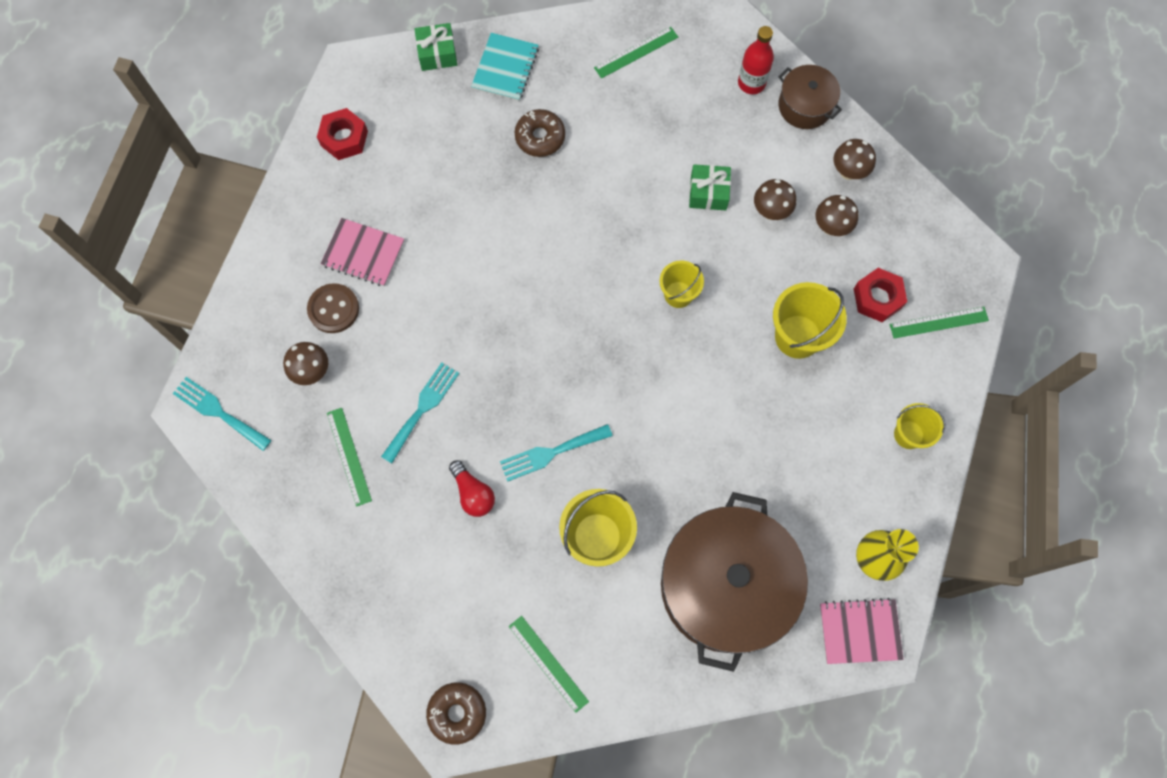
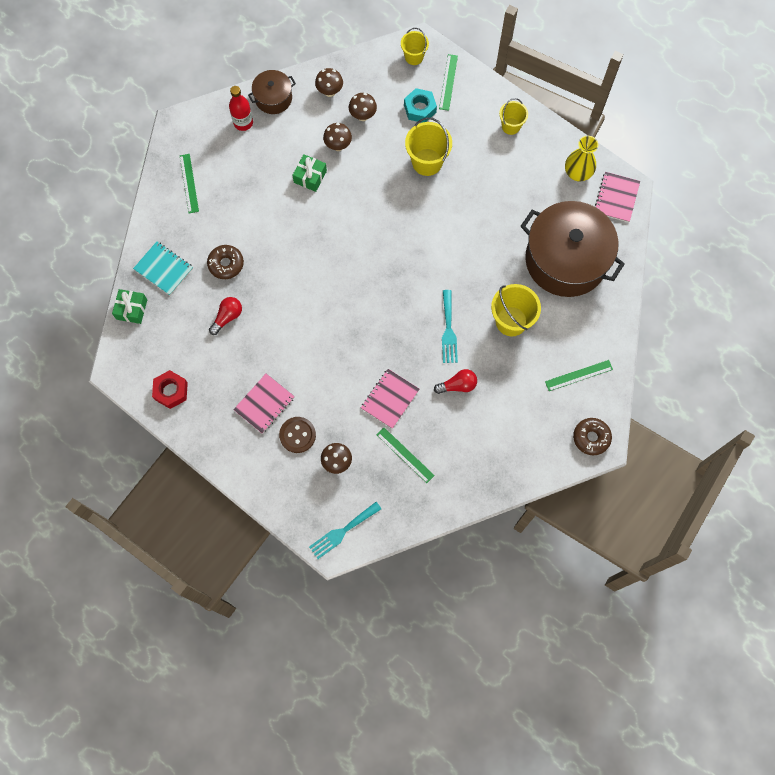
camera: 70 degrees left, 0 degrees up
green ruler [327,408,372,507] -> green ruler turned 45 degrees clockwise [377,428,435,483]
turquoise fork [381,362,460,463] -> pink notebook [361,369,419,429]
yellow bucket [660,260,704,308] -> yellow bucket moved to [401,28,429,65]
red nut [854,268,907,322] -> turquoise nut [404,88,437,123]
none -> red light bulb [209,297,242,335]

